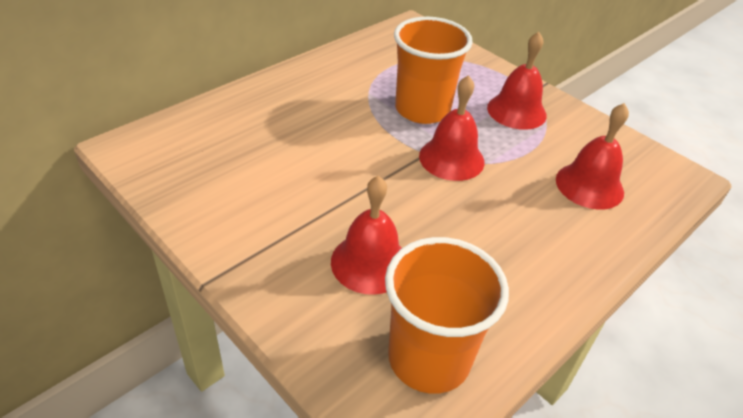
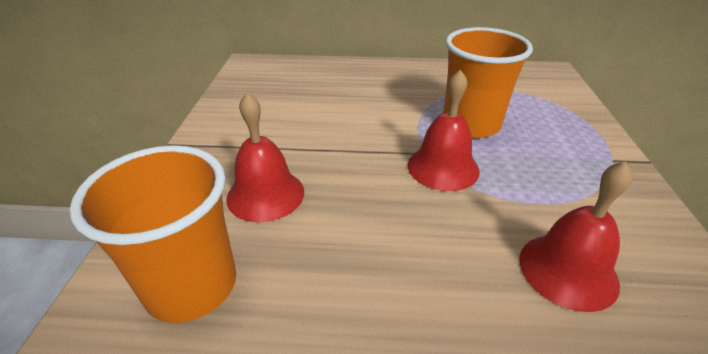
camera: 50 degrees right, 5 degrees down
red bell [487,32,547,130] -> none

